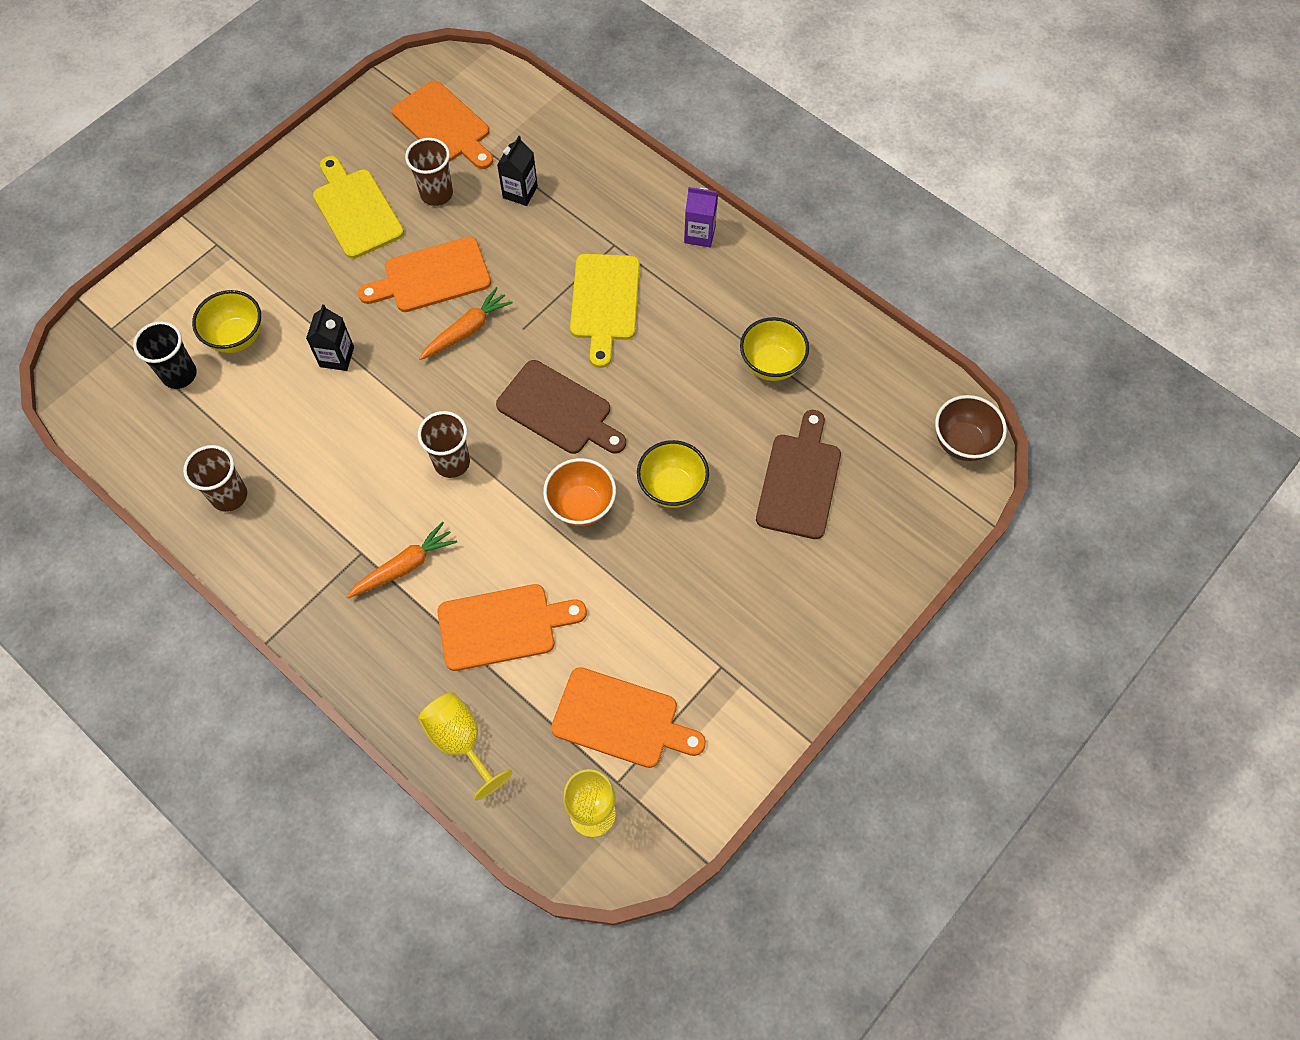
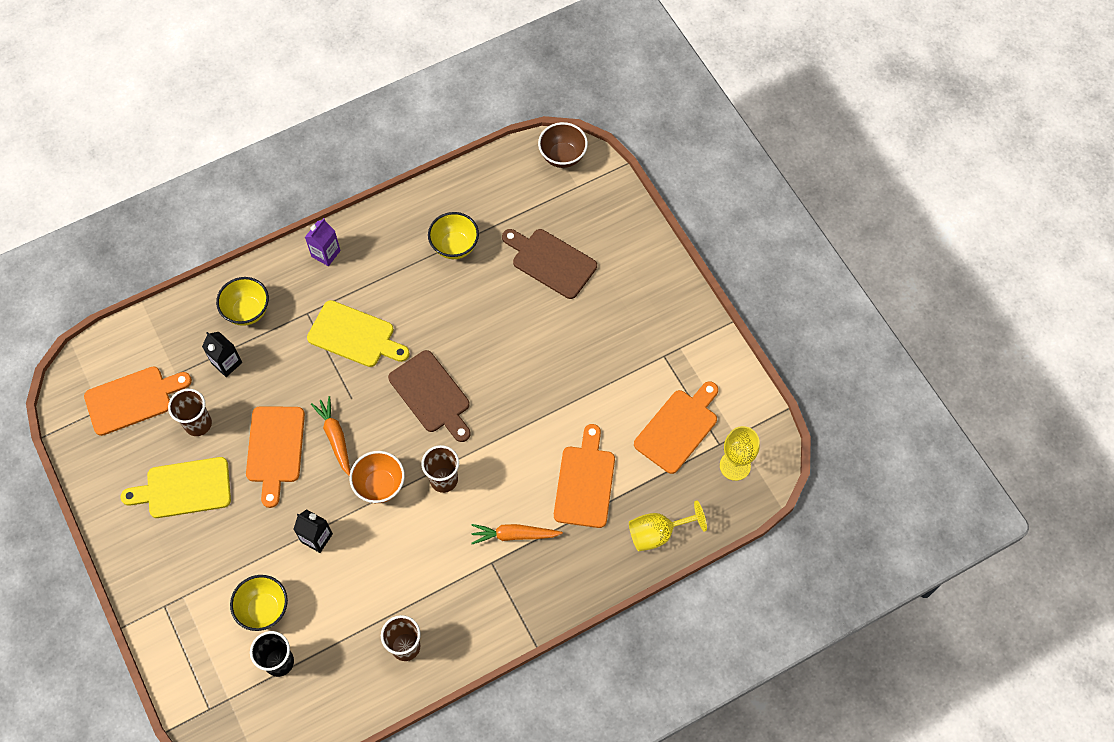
camera: 70 degrees left, 0 degrees up
orange carrot [346,522,457,598] -> orange carrot turned 75 degrees counterclockwise [471,524,563,544]
brown cutting board [496,360,626,454] -> brown cutting board turned 90 degrees clockwise [388,350,471,442]
orange bowl [543,458,616,526] -> orange bowl moved to [349,451,405,503]
yellow bowl [637,440,709,508] -> yellow bowl moved to [216,277,269,326]

